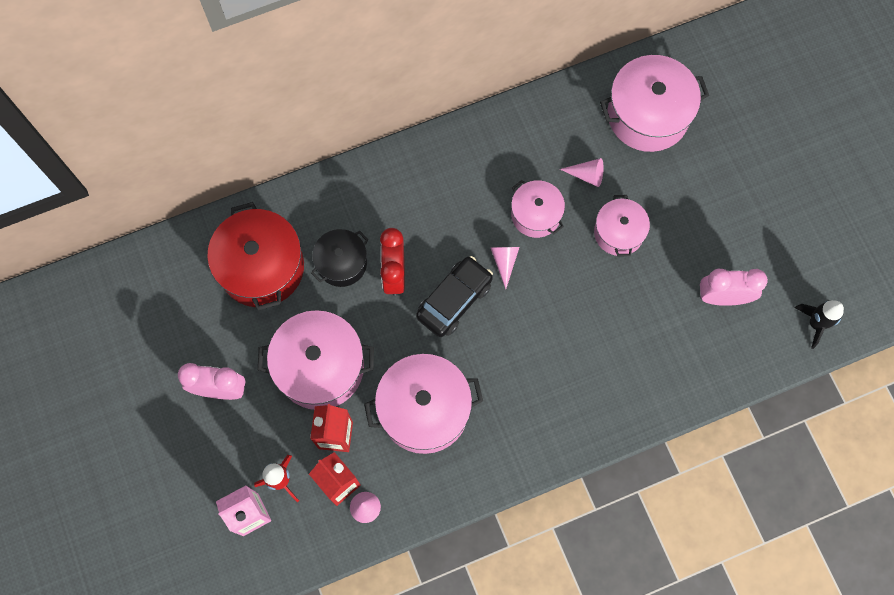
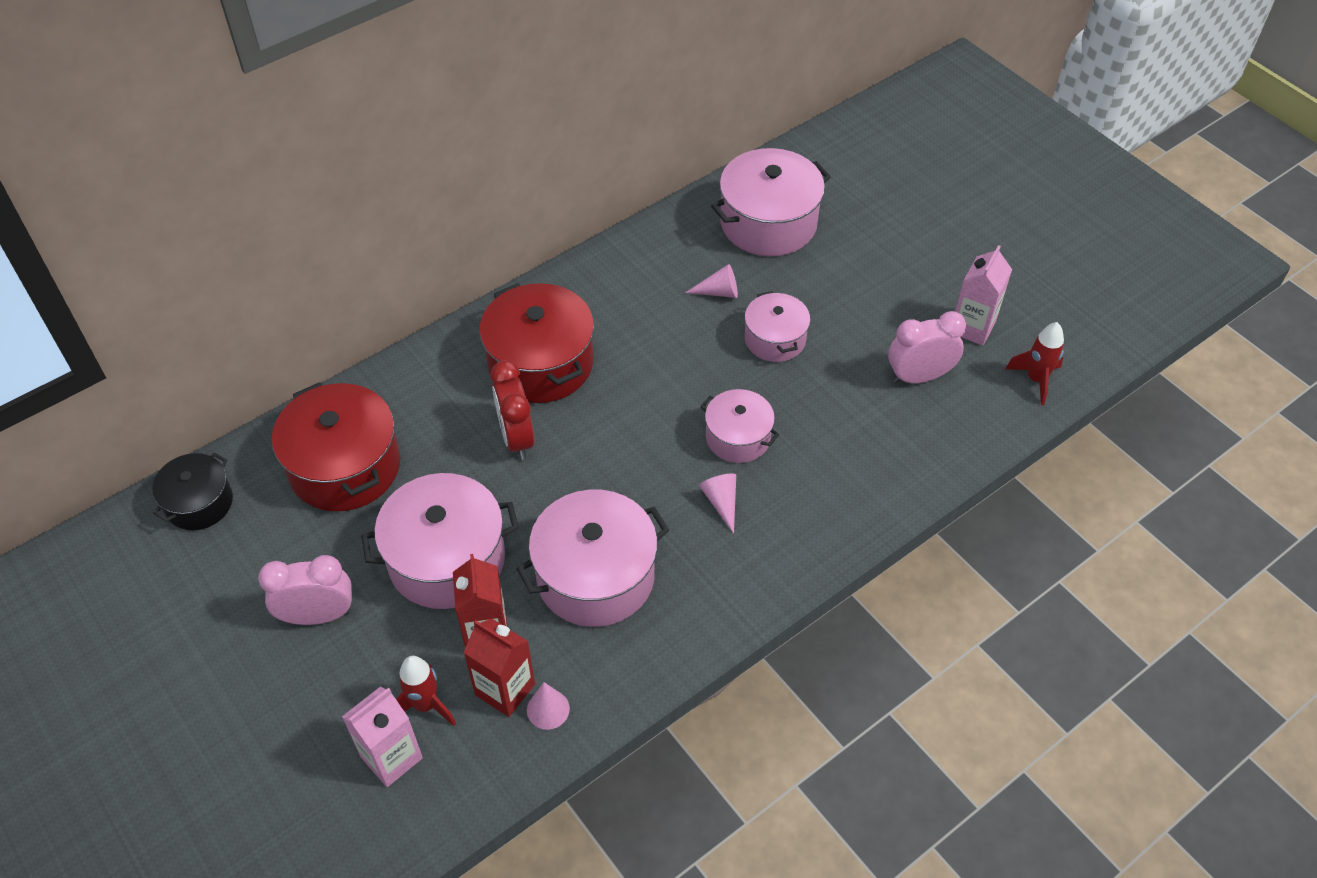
camera: 15 degrees left, 20 degrees down
black pot [311,229,369,287] -> black pot moved to [152,452,233,530]
black car [416,256,493,337] -> none
pink cone [491,247,519,289] -> pink cone moved to [699,473,736,533]
pink pot [511,180,565,238] -> pink pot moved to [700,389,780,463]
black rocket [795,300,844,349] -> red rocket [1006,322,1064,405]
none -> red pot [479,283,594,403]
none -> pink carton [955,245,1012,346]

